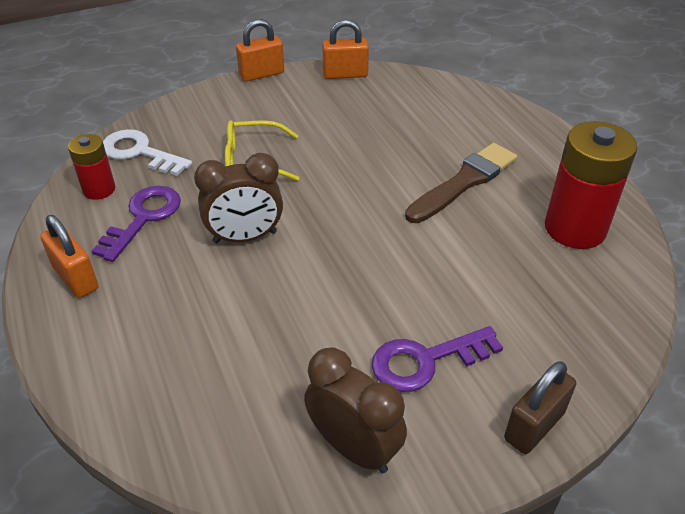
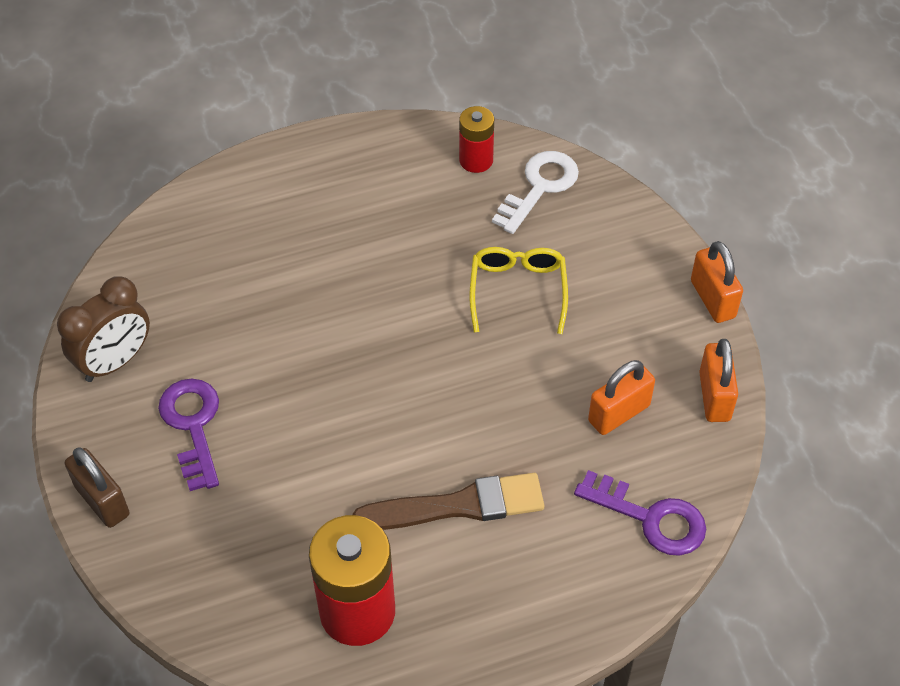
camera: 95 degrees right, 10 degrees up
orange padlock [40,215,99,298] -> orange padlock moved to [588,360,655,435]
purple key [92,186,181,262] -> purple key moved to [574,470,706,556]
brown clock [194,153,283,243] -> none
brown brush [405,143,517,223] -> brown brush turned 60 degrees counterclockwise [352,473,545,530]

